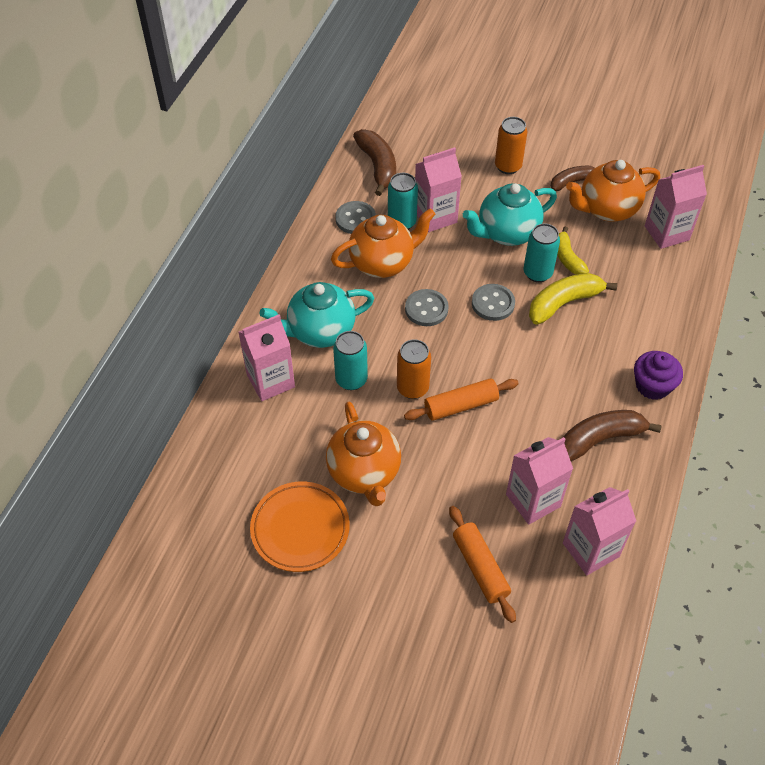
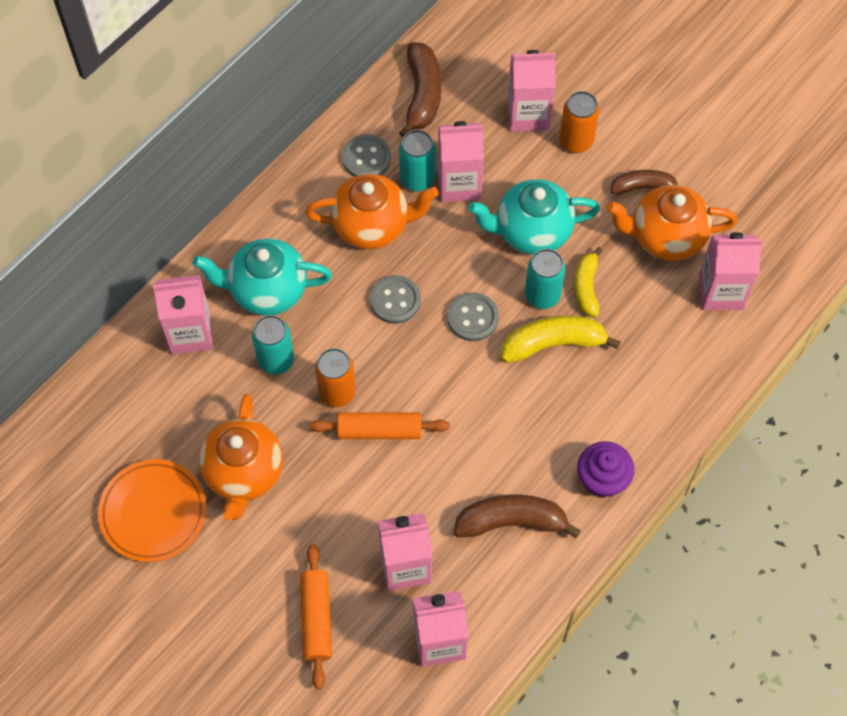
camera: 20 degrees right, 10 degrees up
none -> pink carton [507,50,556,132]

